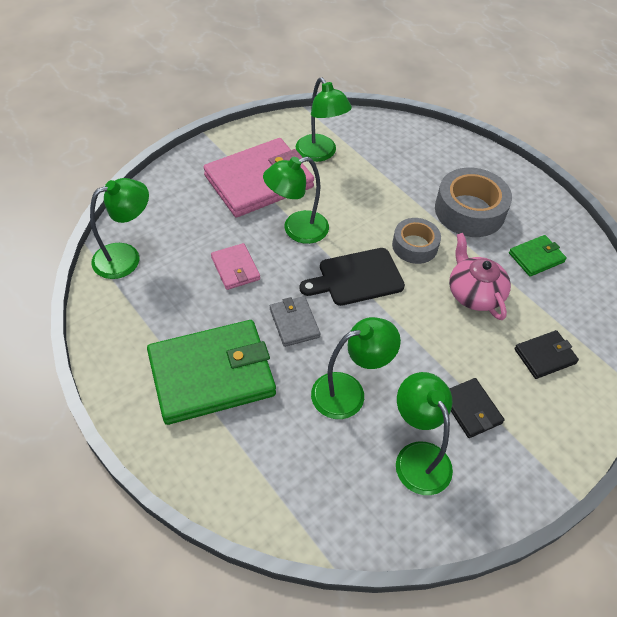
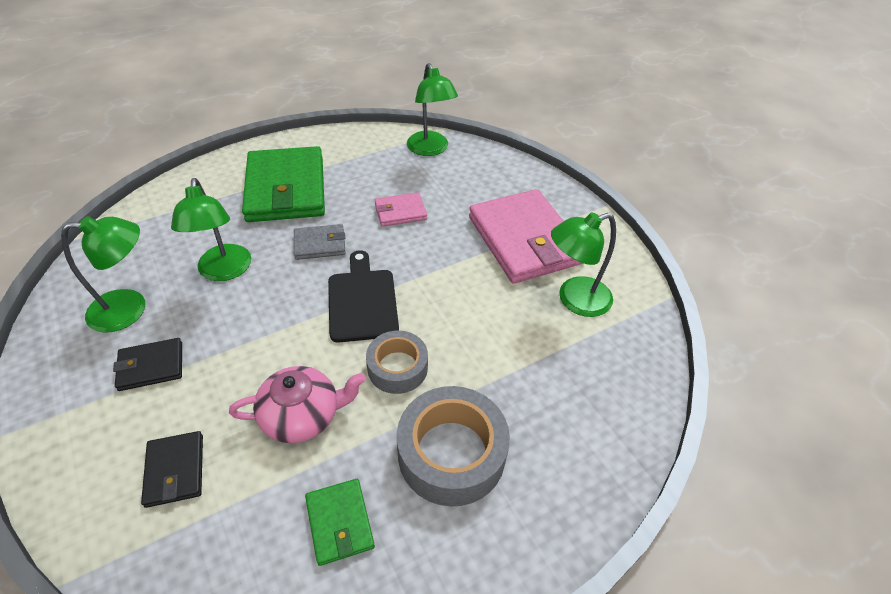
camera: 100 degrees right, 5 degrees down
green lamp [263,157,329,244] -> none

